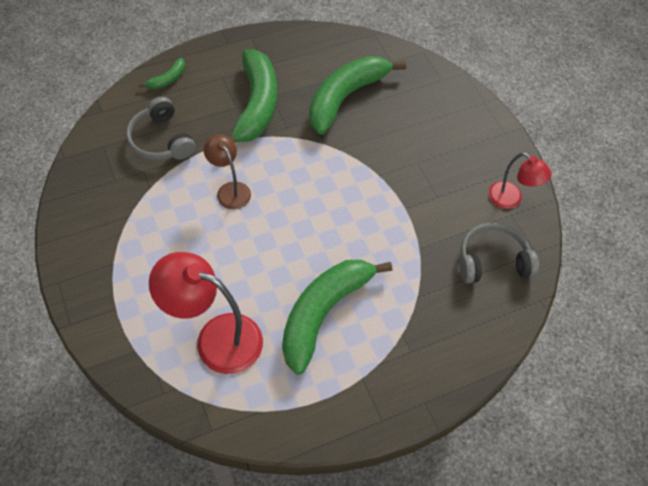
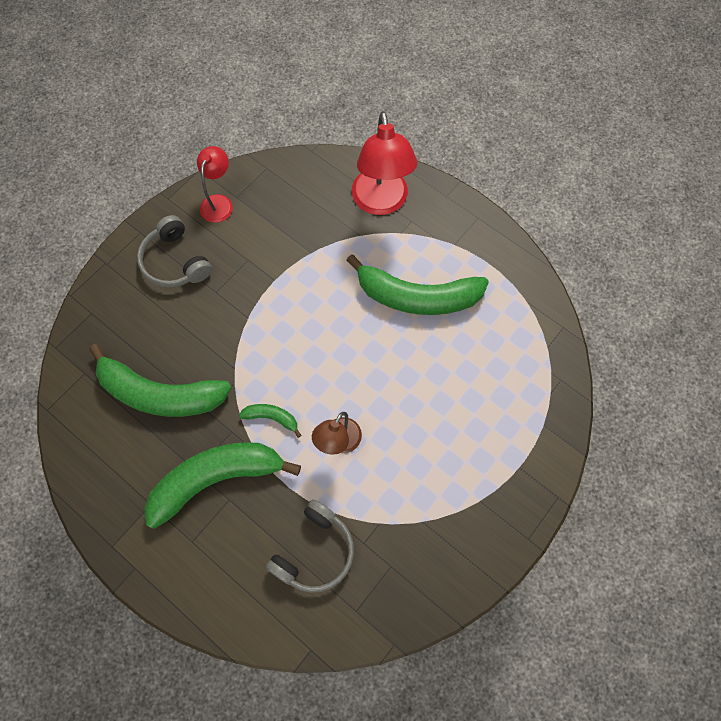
camera: 115 degrees left, 10 degrees up
green banana [138,58,185,90] -> green banana moved to [239,404,301,438]
red lamp [149,252,263,374] -> red lamp moved to [352,111,417,215]
grey headphones [460,223,539,283] -> grey headphones moved to [137,215,212,287]

